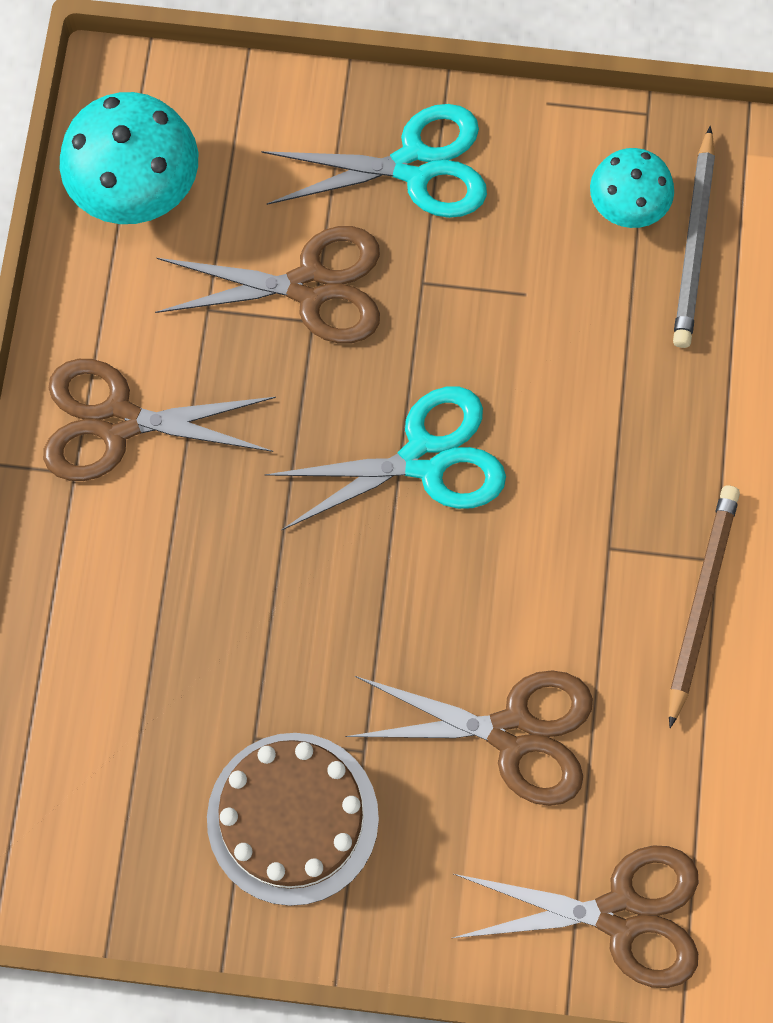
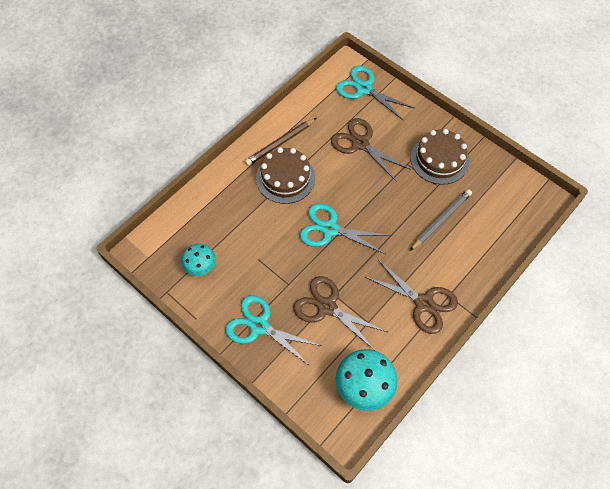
camera: 145 degrees left, 10 degrees down
brown scissors [453,845,699,988] -> turquoise scissors [336,66,414,121]
grey pencil [673,126,715,348] -> grey pencil moved to [410,189,472,251]
none -> brown cake [256,147,315,204]

